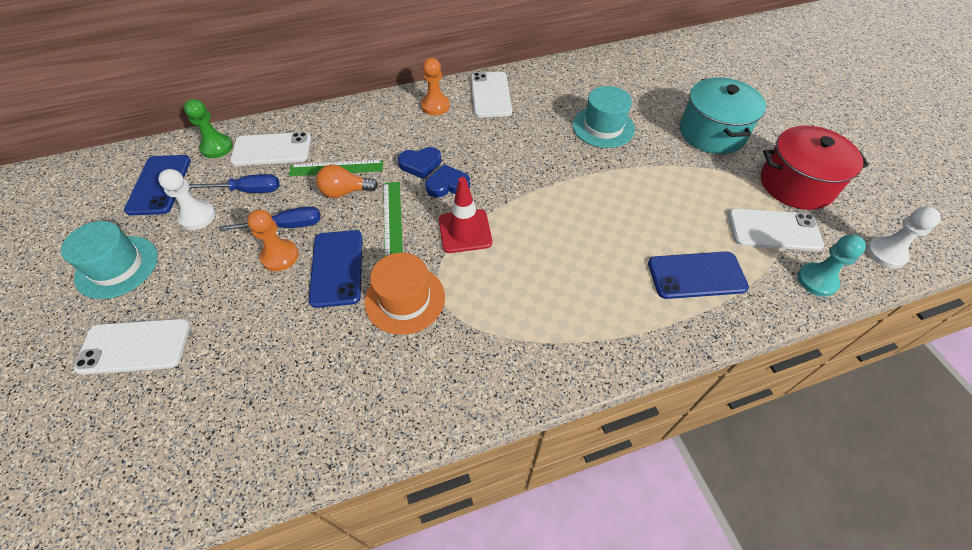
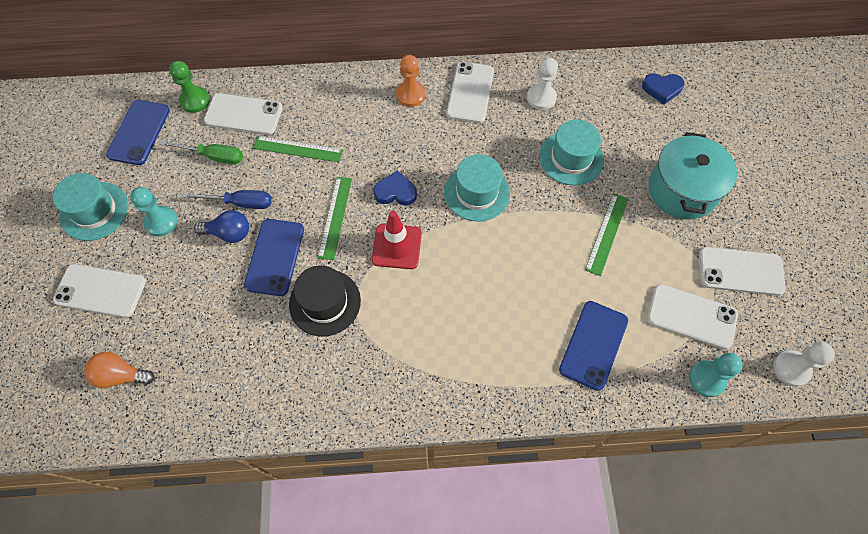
camera: 15 degrees right, 10 degrees up
white pawn [158,169,216,230] -> white pawn moved to [527,58,558,110]
blue screwdriver [189,174,280,193] -> green screwdriver [159,140,243,164]
orange pawn [247,209,299,271] -> blue light bulb [194,210,249,243]
orange light bulb [316,164,378,198] -> orange light bulb moved to [84,352,155,388]
orange hat [364,253,445,335] -> black hat [289,265,361,336]
blue heart [398,147,441,179] -> blue heart moved to [642,73,685,104]
blue phone [648,251,749,299] -> blue phone turned 75 degrees counterclockwise [559,301,628,391]
red pot [761,125,869,210] -> white phone [699,247,786,296]
none -> turquoise pawn [130,187,178,236]
none -> turquoise hat [444,154,510,222]
none -> green ruler [585,193,628,276]

